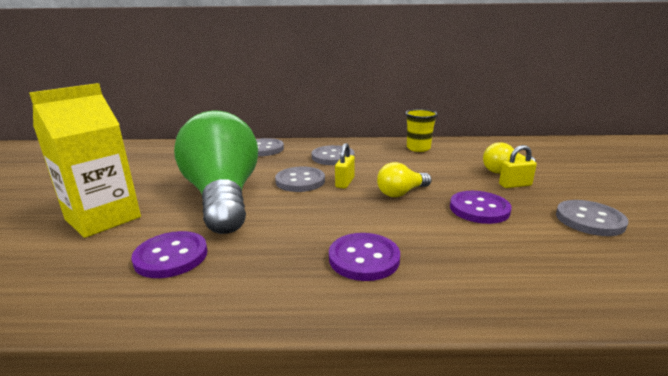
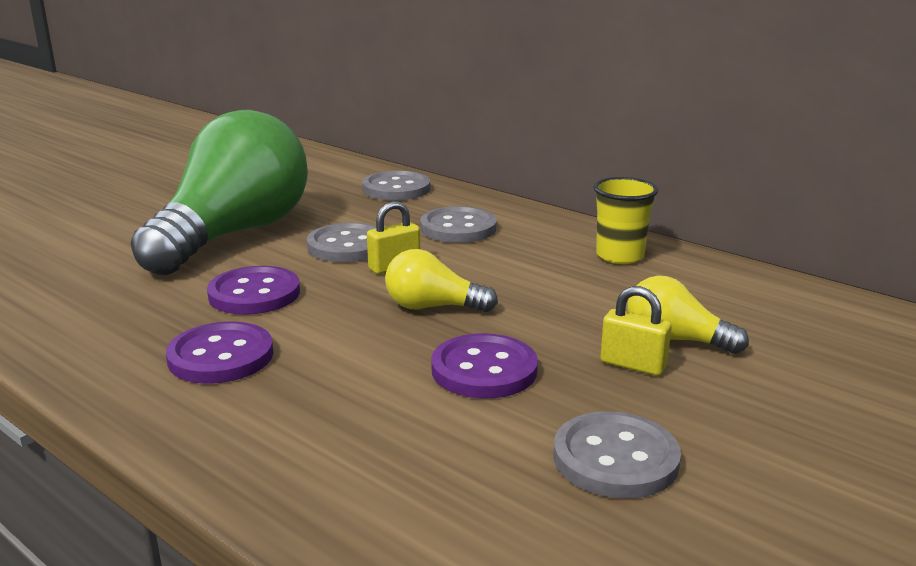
camera: 40 degrees right, 0 degrees up
yellow carton [29,83,141,238] -> none
purple button [131,231,207,278] -> purple button moved to [207,266,300,315]

